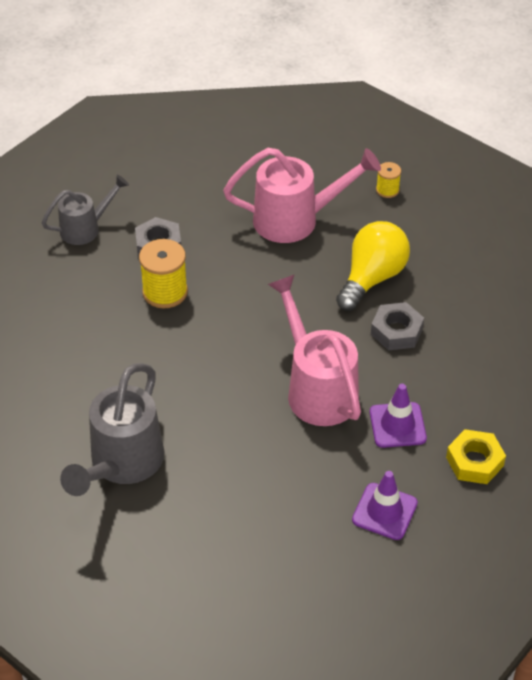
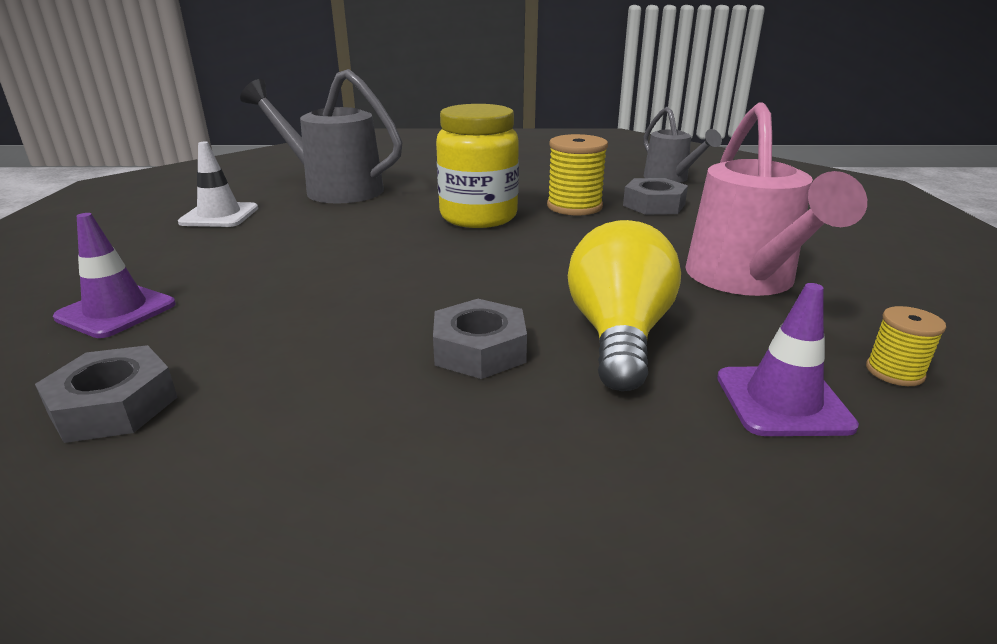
camera: 95 degrees right, 20 degrees down
pink watering can [268,274,361,426] -> none
yellow light bulb [336,221,410,311] -> yellow light bulb turned 120 degrees counterclockwise [568,220,681,391]
purple traffic cone [370,384,427,448] -> purple traffic cone moved to [717,283,859,436]
yellow nut [446,429,506,484] -> grey nut [35,345,178,443]
none -> white traffic cone [178,141,258,227]
none -> yellow jar [436,104,519,228]

